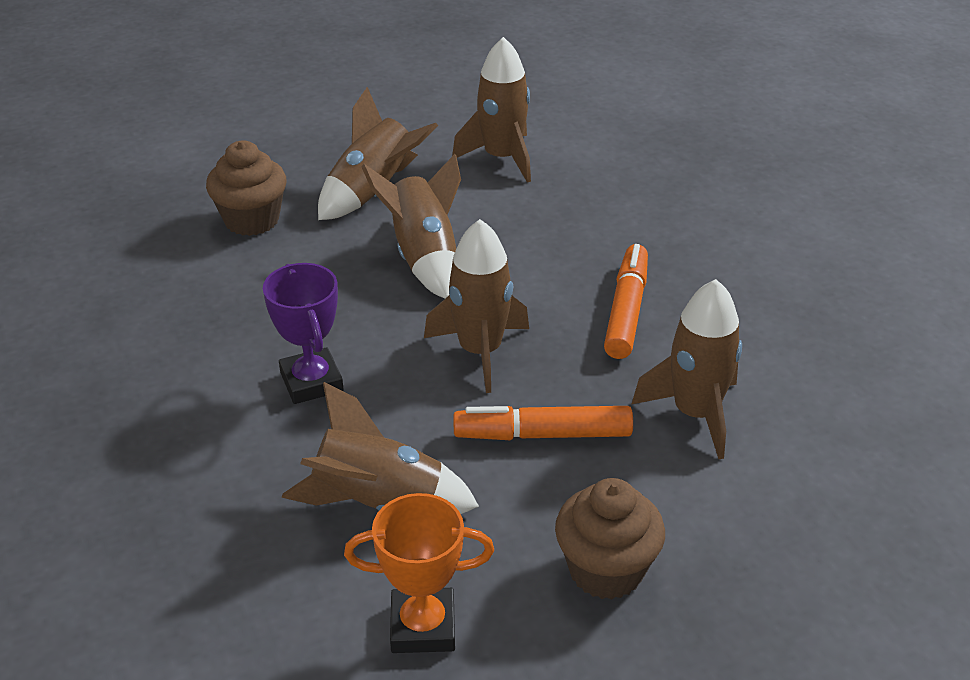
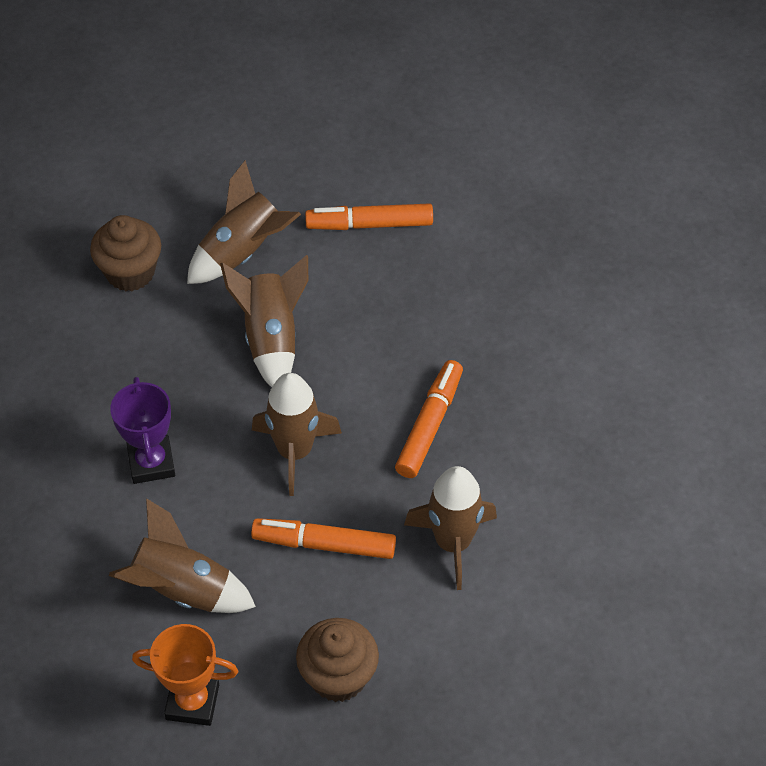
camera: 10 degrees right, 15 degrees up
brown rocket [452,37,531,183] -> orange marker [305,203,433,230]

